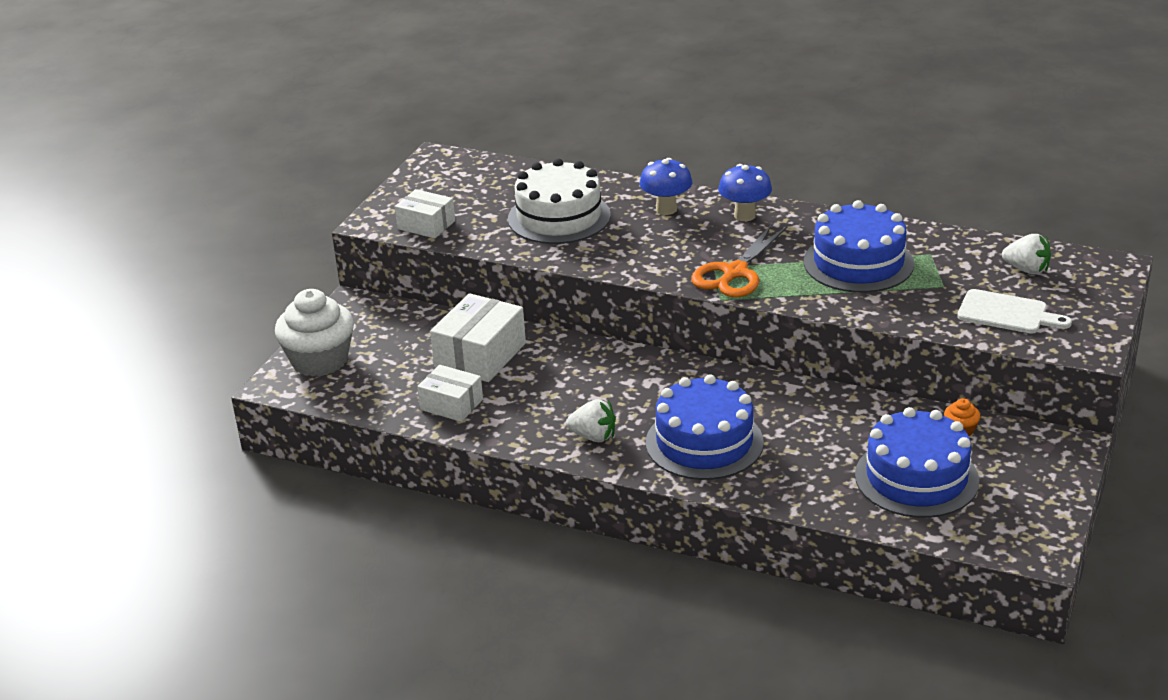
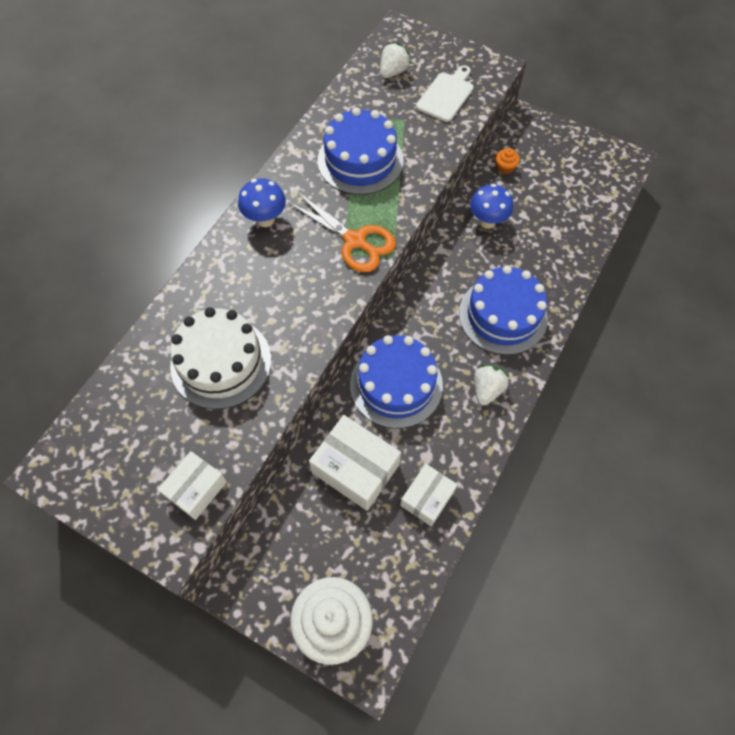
camera: 85 degrees left, 30 degrees up
blue mushroom [639,158,692,215] -> blue mushroom moved to [470,184,513,229]
blue cake [855,407,979,518] -> blue cake moved to [350,335,443,429]

